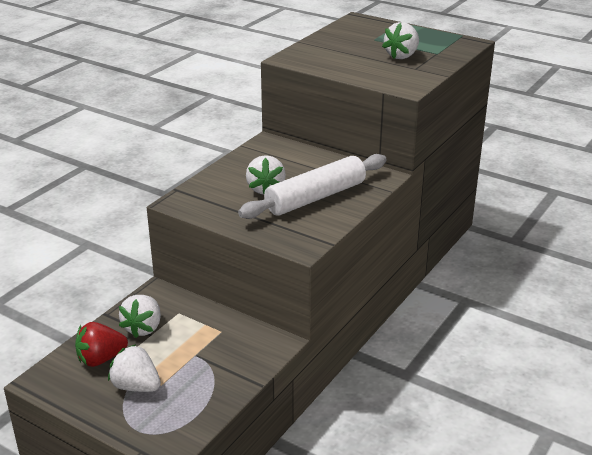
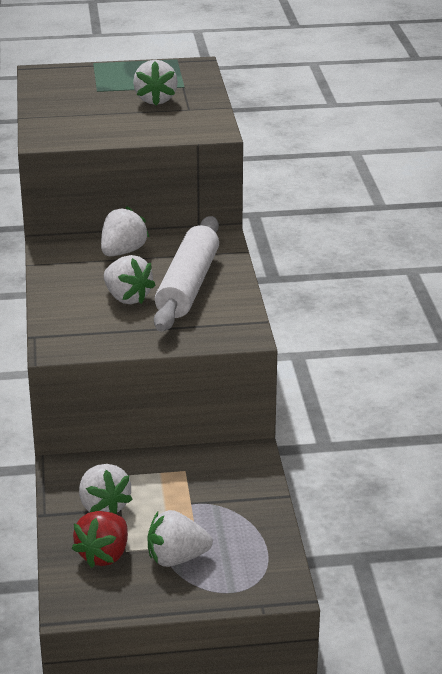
camera: 40 degrees left, 0 degrees up
none -> white strawberry [101,206,149,256]

